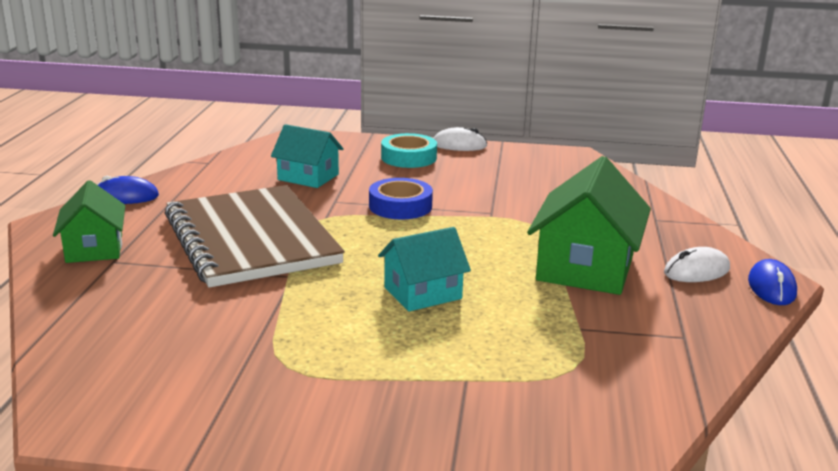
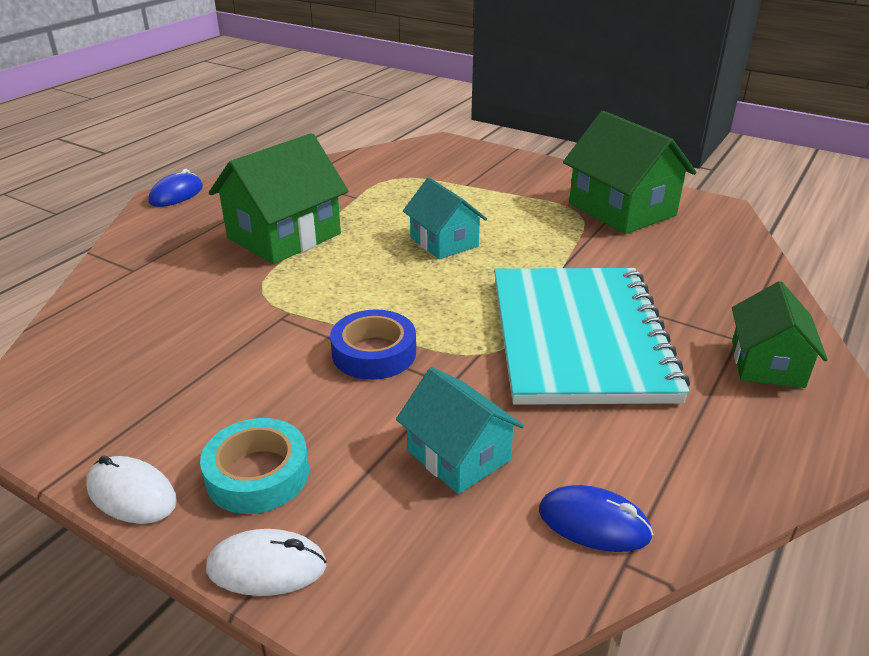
camera: 155 degrees left, 10 degrees up
blue mouse [97,176,159,204] -> blue mouse moved to [539,485,653,552]
brown notebook [165,185,345,288] -> turquoise notebook [494,268,690,405]
turquoise house [378,227,471,312] -> turquoise house turned 60 degrees clockwise [403,177,487,259]
white mouse [664,247,730,282] -> white mouse moved to [206,529,327,596]
none -> green house [563,111,696,234]

